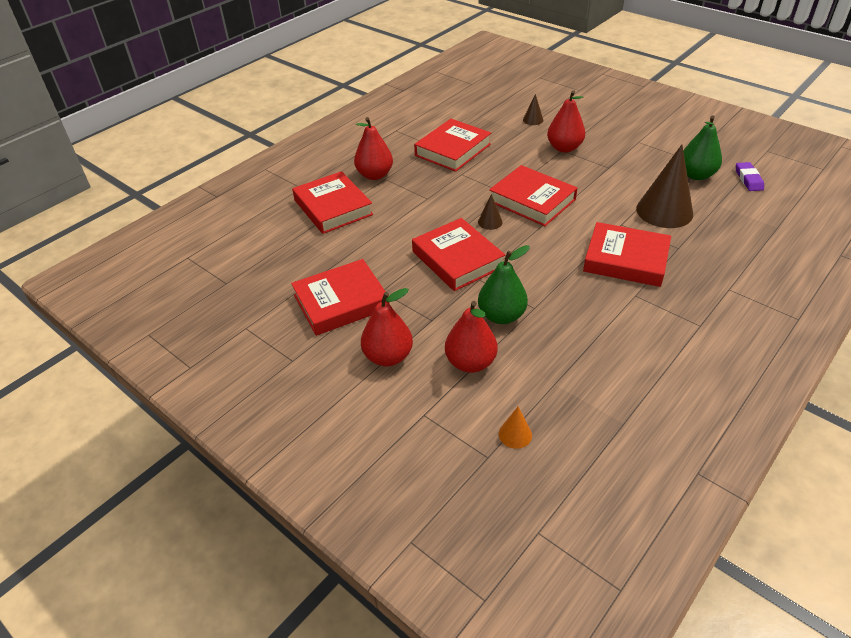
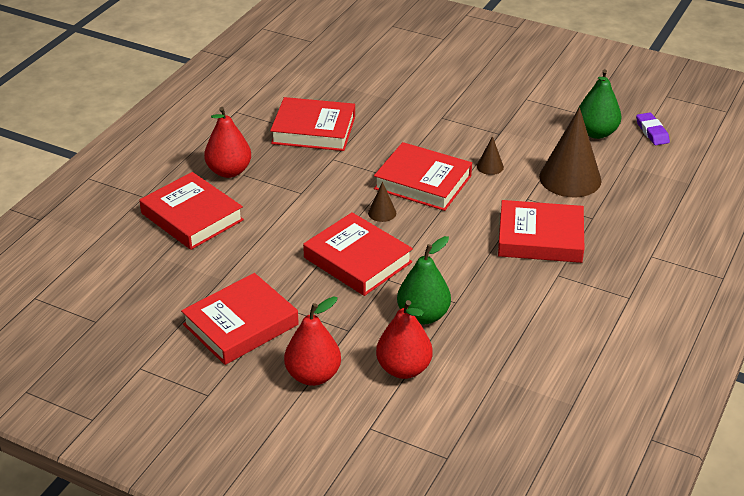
camera: 15 degrees left, 5 degrees down
red book [414,119,491,172] -> red book turned 75 degrees clockwise [270,97,355,151]
orange cone [499,407,532,449] -> none
brown cone [523,94,543,125] -> brown cone moved to [477,136,504,175]
red pear [547,90,585,153] -> none

